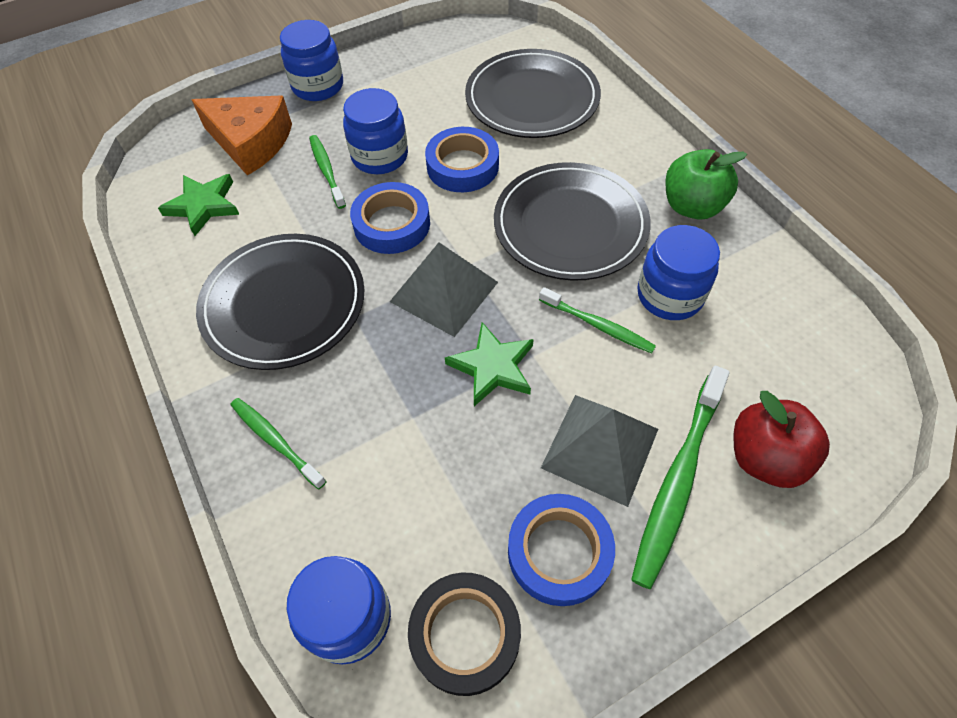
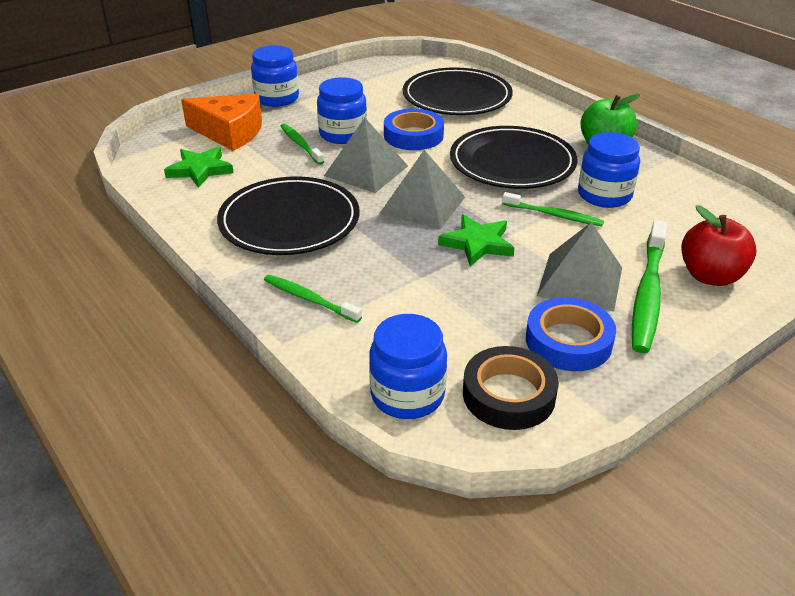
camera: 10 degrees left, 20 degrees down
blue tape [350,182,430,254] -> grey pyramid [324,118,408,193]

